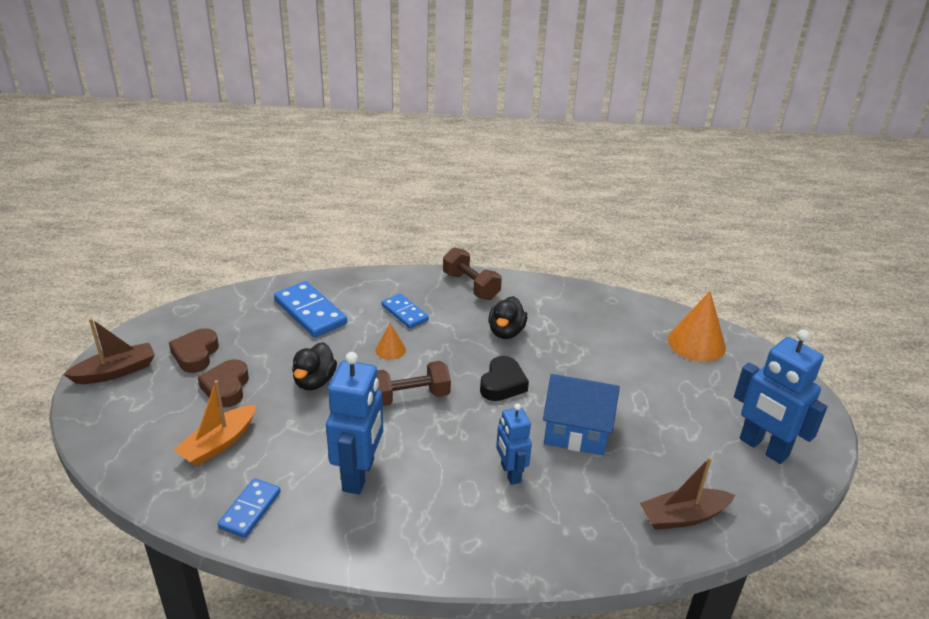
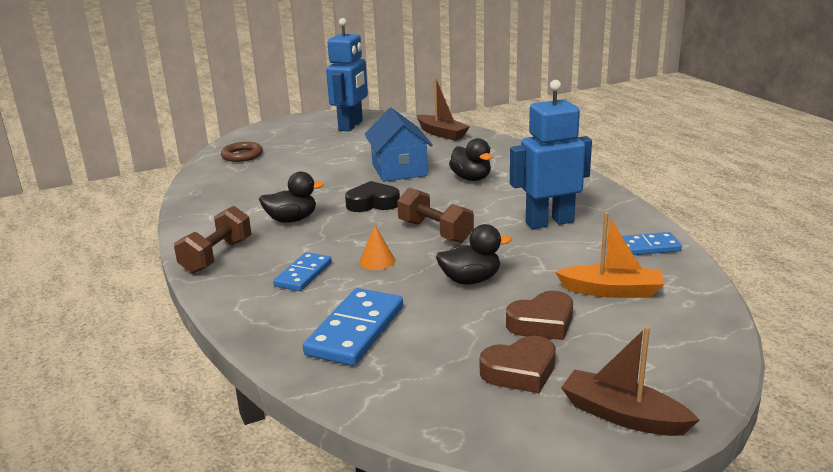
camera: 115 degrees left, 10 degrees down
blue robot [496,403,532,485] -> black duck [449,138,492,181]
orange cone [668,291,726,362] -> brown ring [221,142,263,162]

